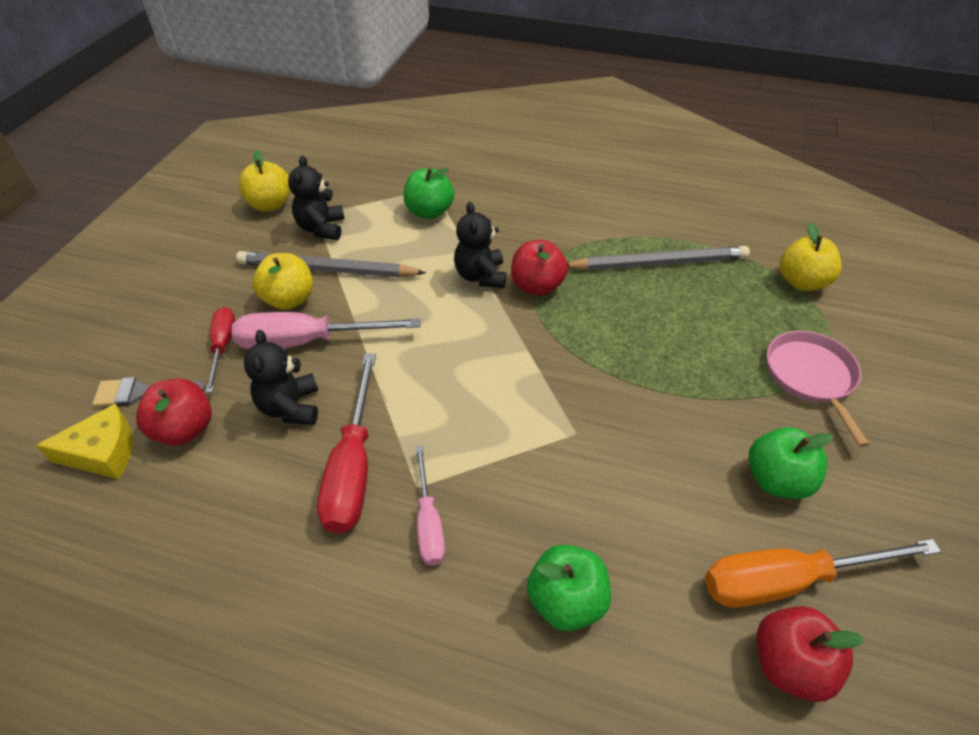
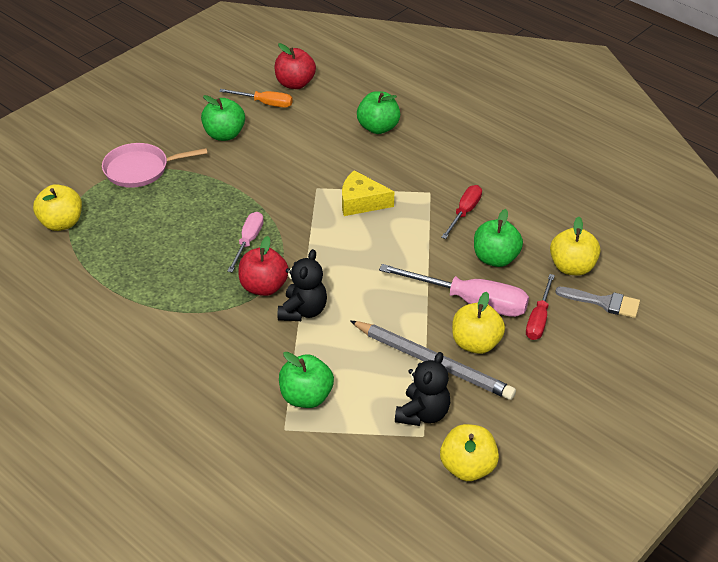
camera: 155 degrees left, 5 degrees down
yellow cheese [36,404,133,479] -> yellow cheese moved to [342,170,394,216]
red apple [136,378,212,446] -> yellow apple [550,217,600,275]
black teddy bear [244,330,318,425] -> green apple [474,209,523,267]
red screwdriver [317,353,376,534] -> red screwdriver [441,185,482,239], size x0.59
pink screwdriver [415,446,445,566] -> pink screwdriver moved to [227,212,264,272]
grey pencil [567,246,750,271] -> none
orange screwdriver [705,539,941,608] -> orange screwdriver [219,89,293,108], size x0.59
pink pan [767,331,870,447] -> pink pan turned 60 degrees clockwise [102,143,208,188]

